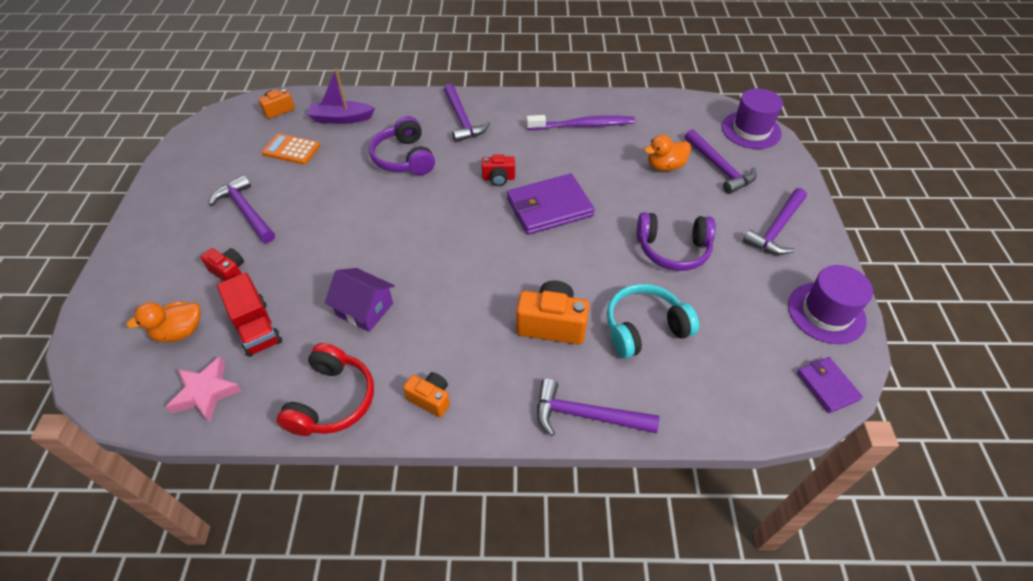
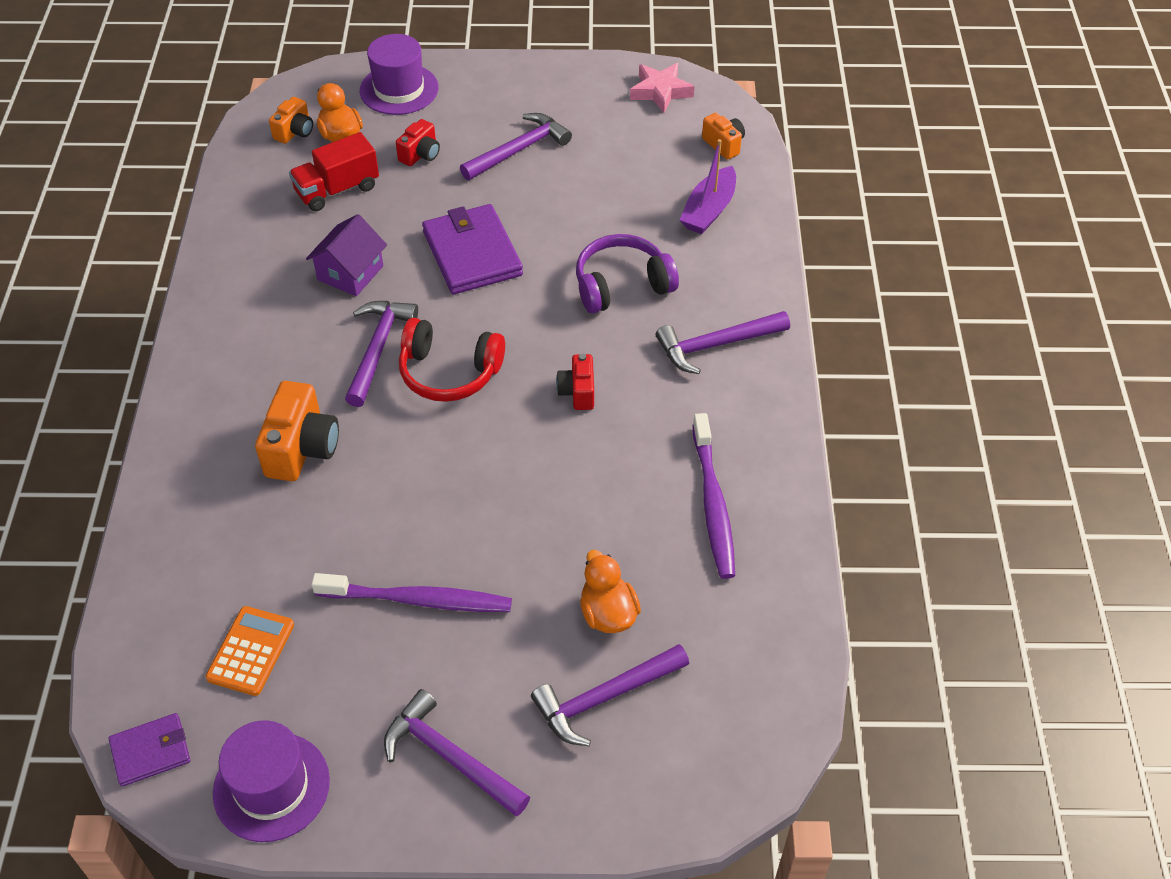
camera: 90 degrees right, 0 degrees up
pink star [166,357,242,422] -> pink star moved to [630,63,695,113]
orange calculator [262,134,320,165] -> orange calculator moved to [206,606,294,696]
red headphones [276,343,374,436] -> red headphones moved to [399,318,505,402]
purple boat [308,69,375,124] -> purple boat turned 150 degrees counterclockwise [680,139,736,234]
orange camera [403,372,450,417] -> orange camera moved to [269,97,313,144]
purple wallet [507,174,595,235] -> purple wallet moved to [422,204,523,294]
purple hammer [537,379,659,436] -> purple hammer moved to [345,301,418,407]
turquoise headphones [607,284,699,359] -> none
purple headphones [637,212,716,271] -> purple toothbrush [311,573,512,612]
purple hat [722,88,783,149] -> purple hat moved to [360,34,439,115]

